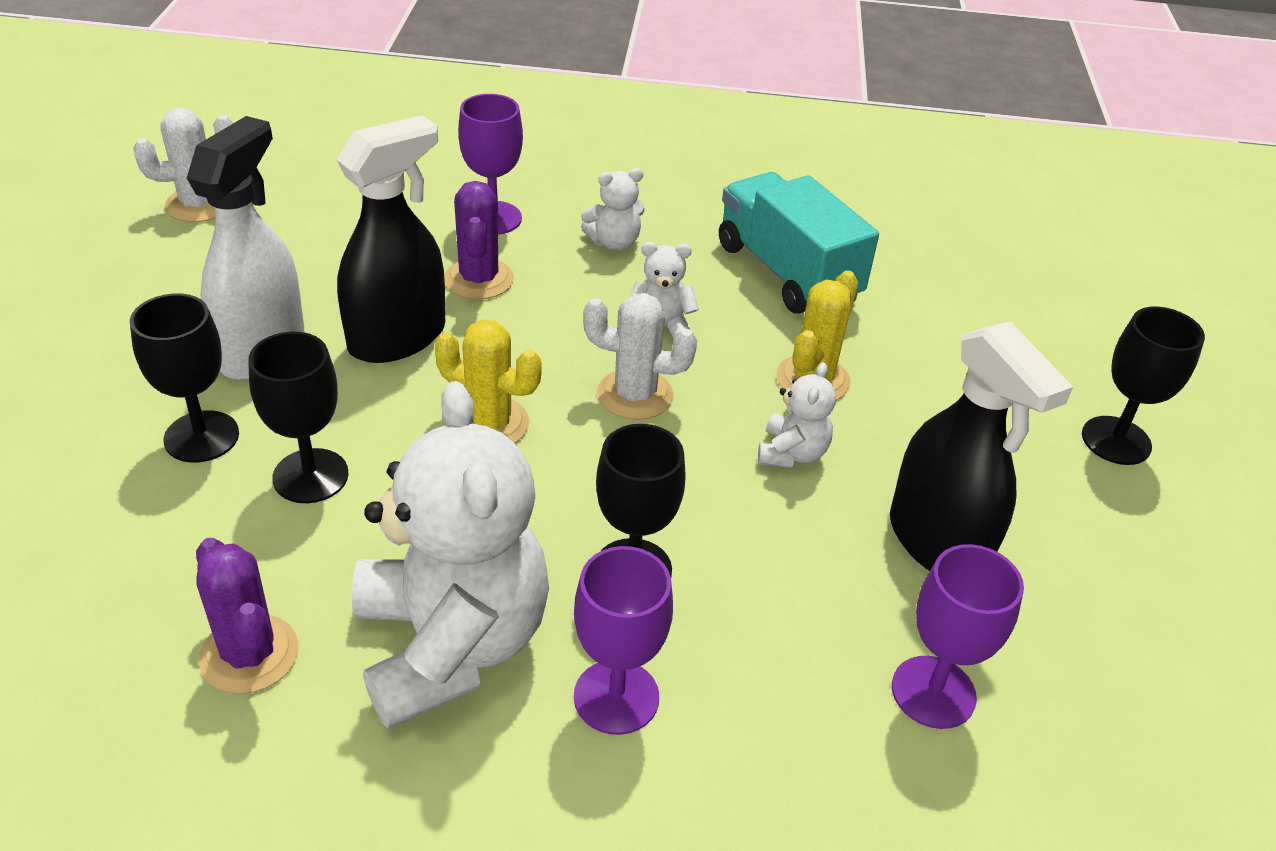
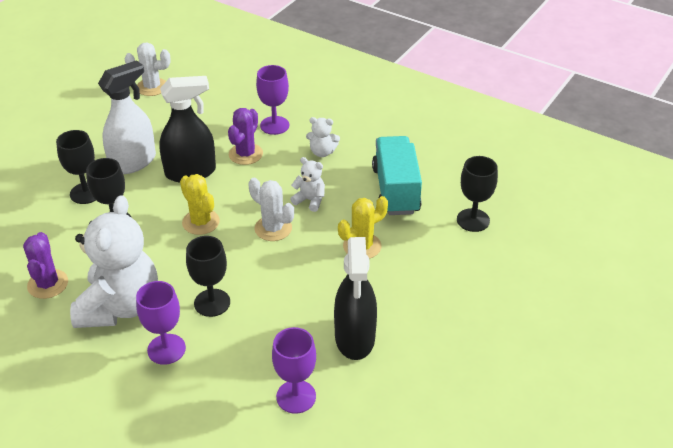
camera: 30 degrees right, 0 degrees up
white teddy bear [758,362,836,467] -> none
black goblet [1082,306,1205,465] -> black goblet moved to [457,156,498,232]

